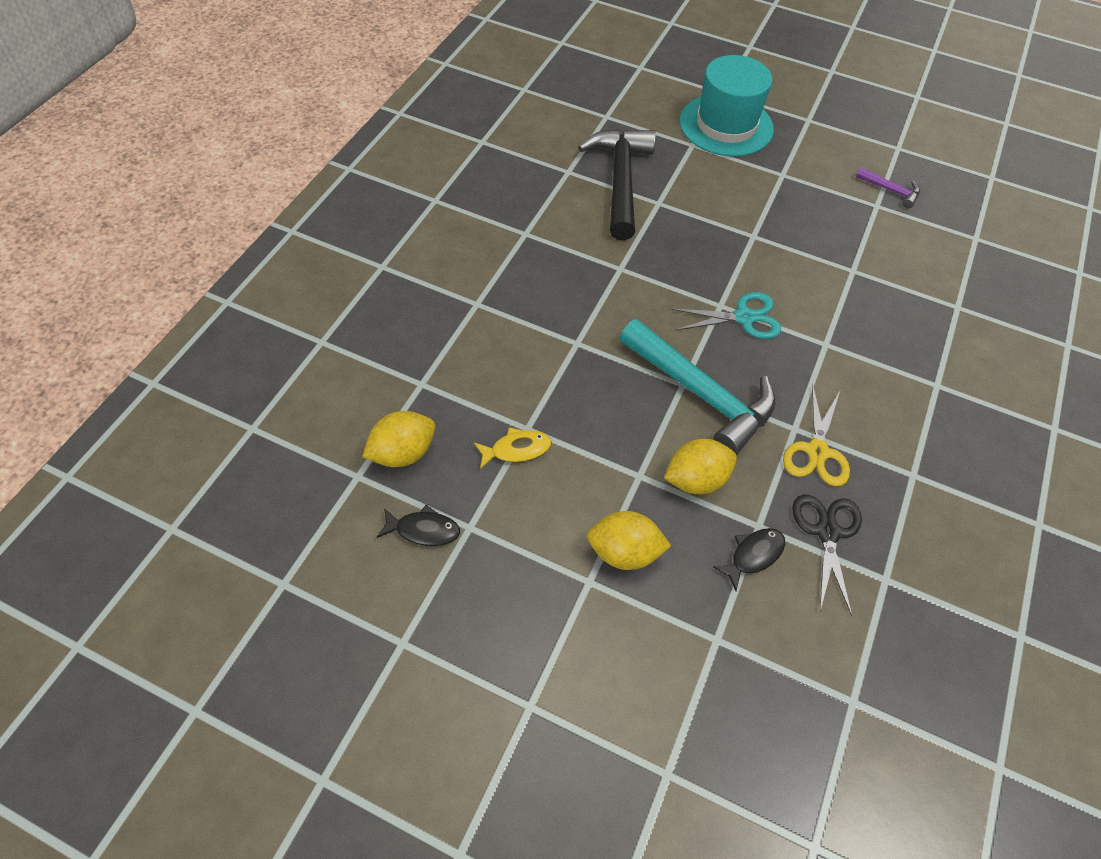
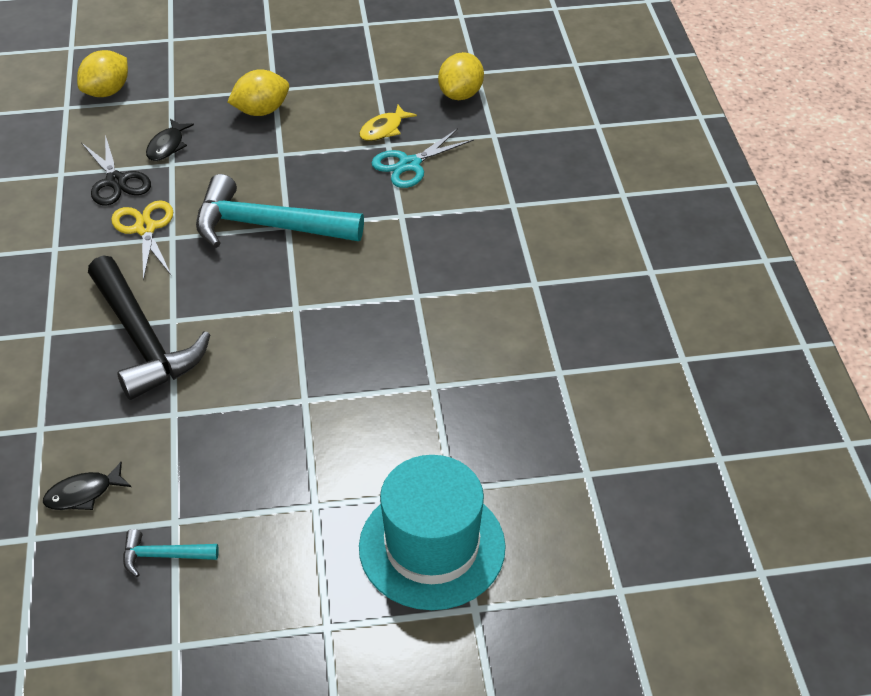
camera: 150 degrees right, 10 degrees down
black fish [376,505,460,546] -> black fish moved to [43,462,131,510]
black hammer [578,129,656,240] -> black hammer moved to [88,255,210,400]
yellow lemon [664,439,737,494] -> yellow lemon moved to [77,50,128,97]
turquoise scissors [671,292,781,339] -> turquoise scissors moved to [371,129,474,188]
purple hammer [856,167,920,208] -> turquoise hammer [123,529,219,577]

